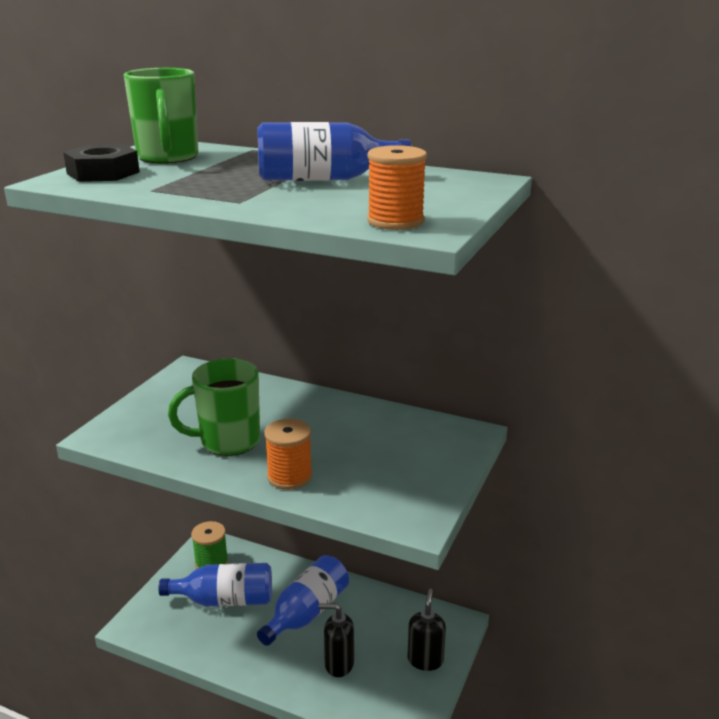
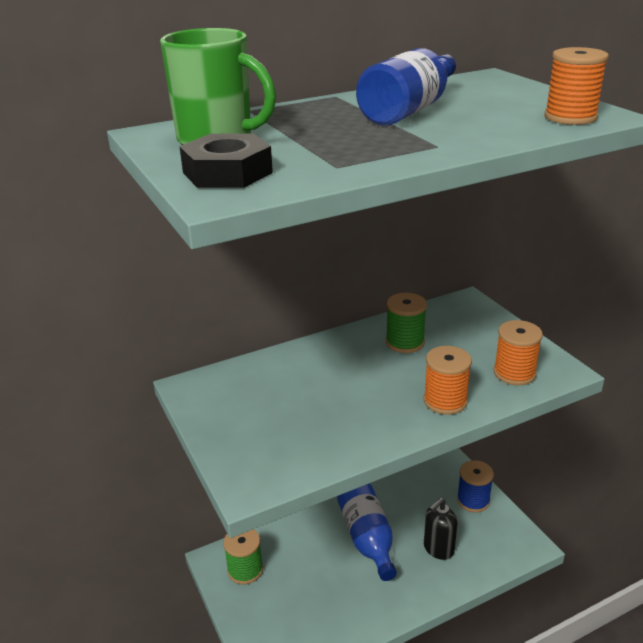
camera: 50 degrees left, 5 degrees up
blue bottle [158,563,272,607] -> none
green mug [168,358,260,456] -> none
black soap dispenser [408,589,446,671] -> blue spool [457,460,494,512]
none -> green spool [386,293,427,353]
none -> orange spool [493,320,543,385]

